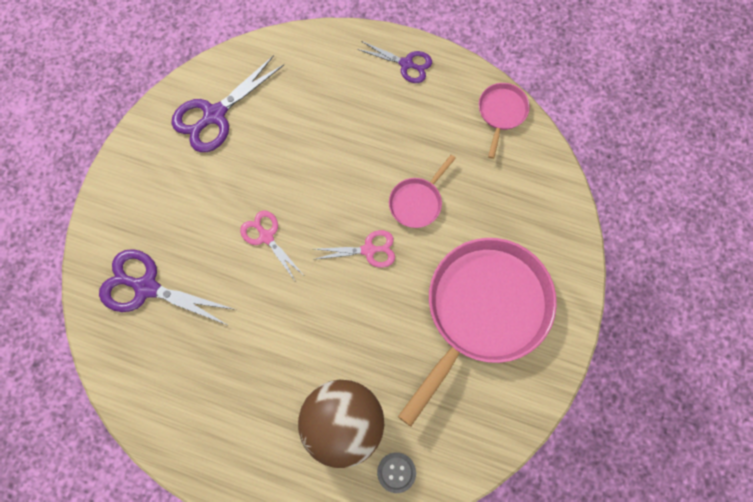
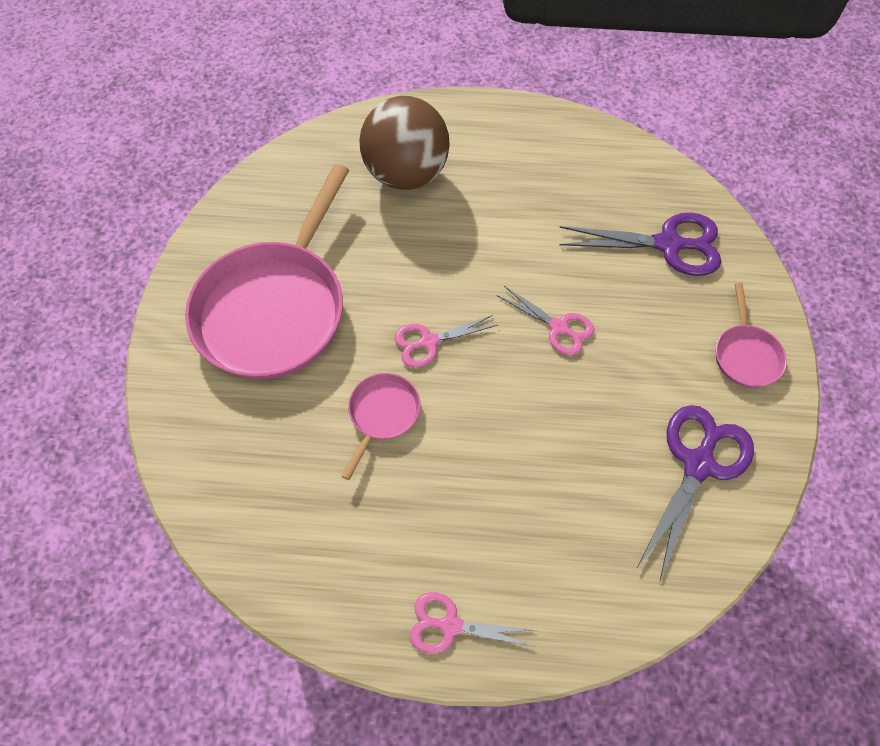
camera: 165 degrees right, 10 degrees down
purple scissors [357,41,432,83] -> pink scissors [410,592,535,654]
grey button [377,452,416,493] -> none
pink pan [479,83,530,159] -> pink pan moved to [716,283,787,388]

